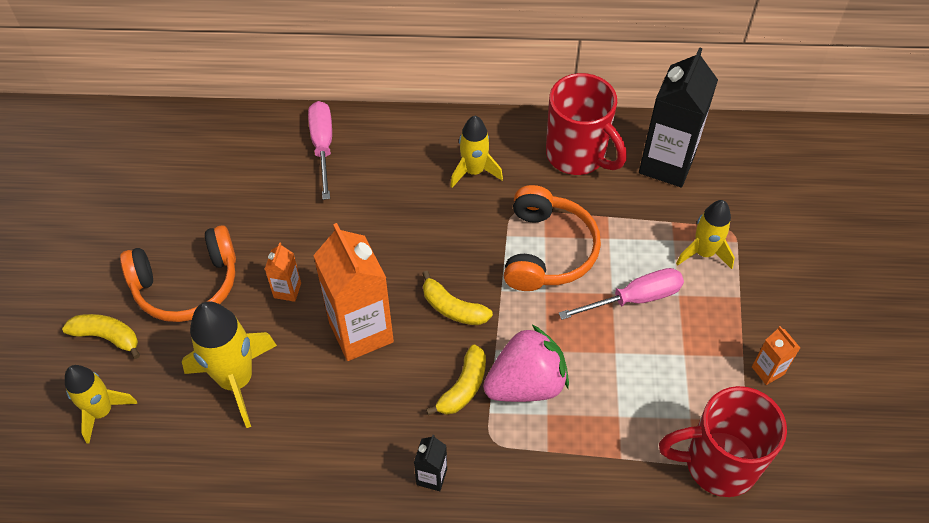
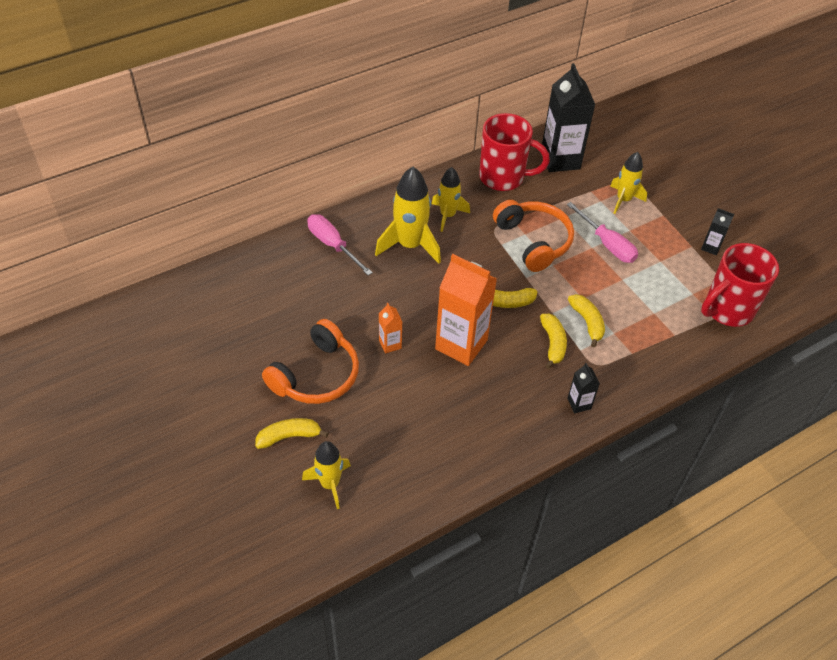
camera: 35 degrees left, 5 degrees down
yellow rocket [182,301,277,428] -> yellow rocket moved to [375,167,441,264]
pink strawberry [483,325,569,402] -> yellow banana [568,294,605,348]
pink screwdriver [559,268,684,320] -> pink screwdriver turned 105 degrees clockwise [567,202,638,263]
orange carton [752,326,800,385] -> black carton [701,208,734,255]

